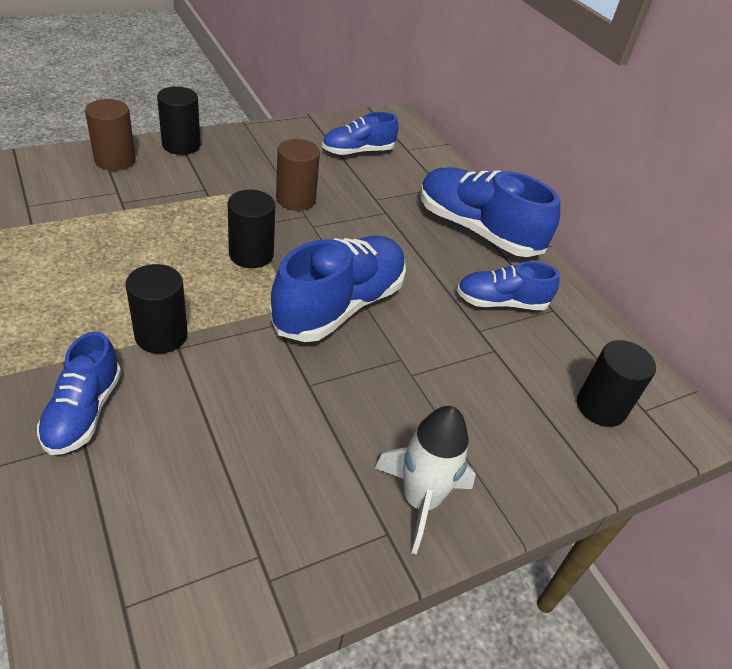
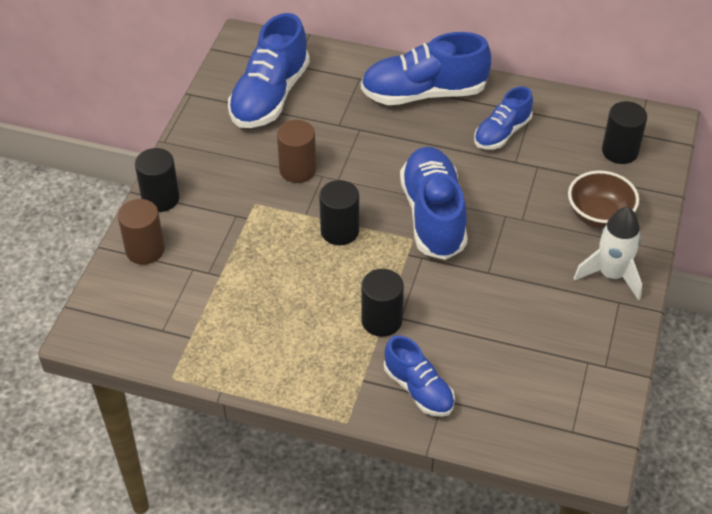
camera: 40 degrees left, 5 degrees up
blue shoe [322,112,398,155] -> blue shoe [228,13,310,128], size x1.69
none -> brown bowl [568,171,639,229]

